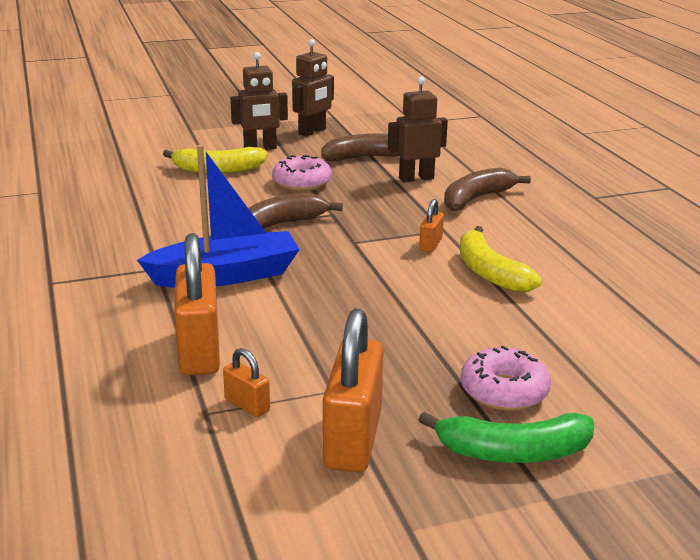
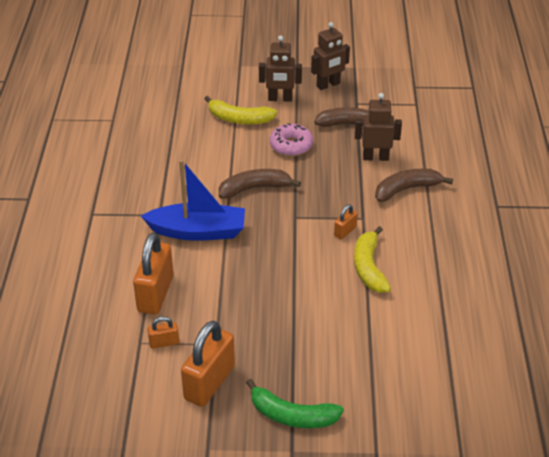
camera: 20 degrees right, 15 degrees up
orange padlock [223,348,270,417] -> orange padlock turned 75 degrees counterclockwise [148,316,179,349]
pink donut [461,346,551,411] -> none

